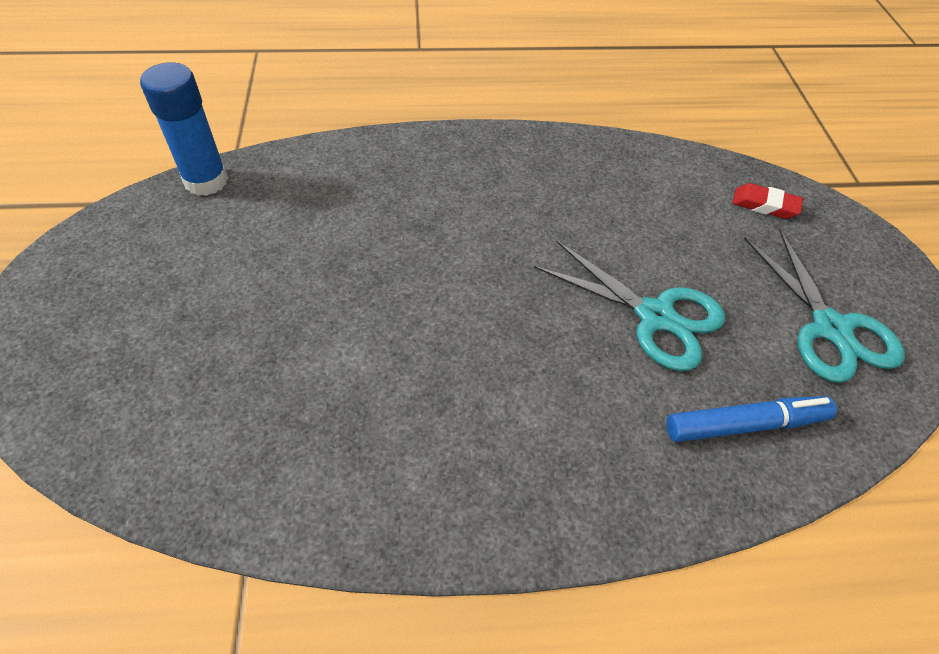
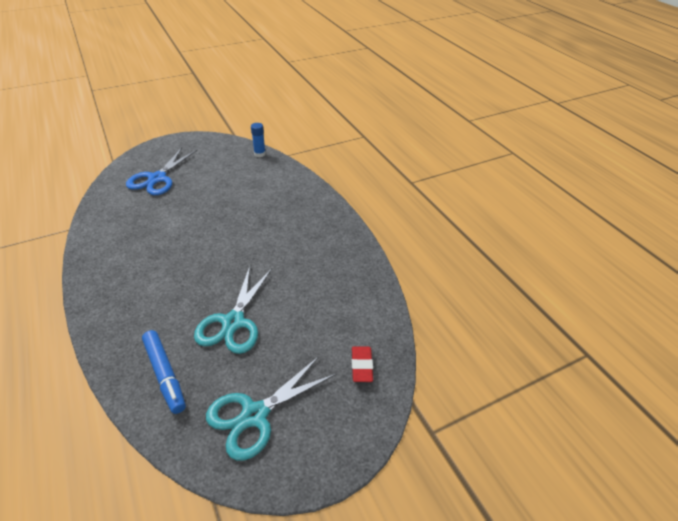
camera: 70 degrees right, 10 degrees down
blue glue stick [140,62,228,196] -> blue glue stick [251,123,266,157], size x0.58
none -> blue scissors [126,147,197,195]

